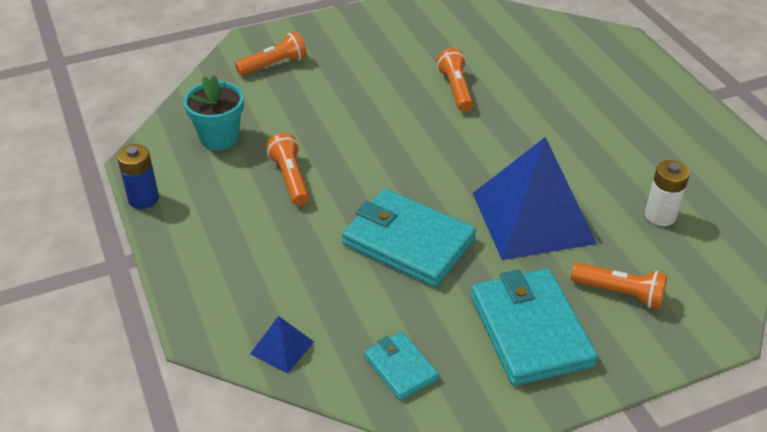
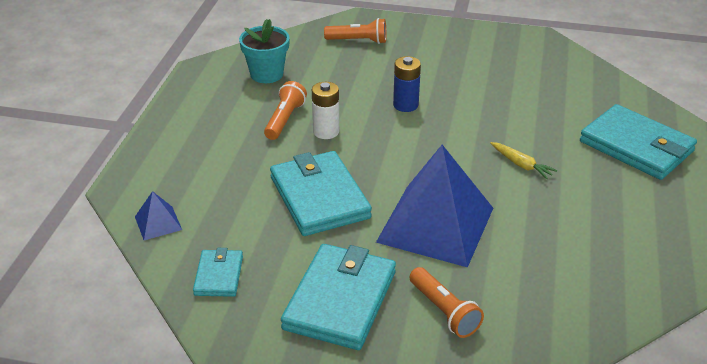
camera: 35 degrees right, 5 degrees down
blue battery [117,144,159,209] -> blue battery moved to [393,56,421,112]
orange flashlight [437,48,473,112] -> none
white battery [645,160,690,226] -> white battery moved to [312,82,339,139]
none -> yellow carrot [490,142,557,179]
none -> turquoise wallet [580,104,697,180]

